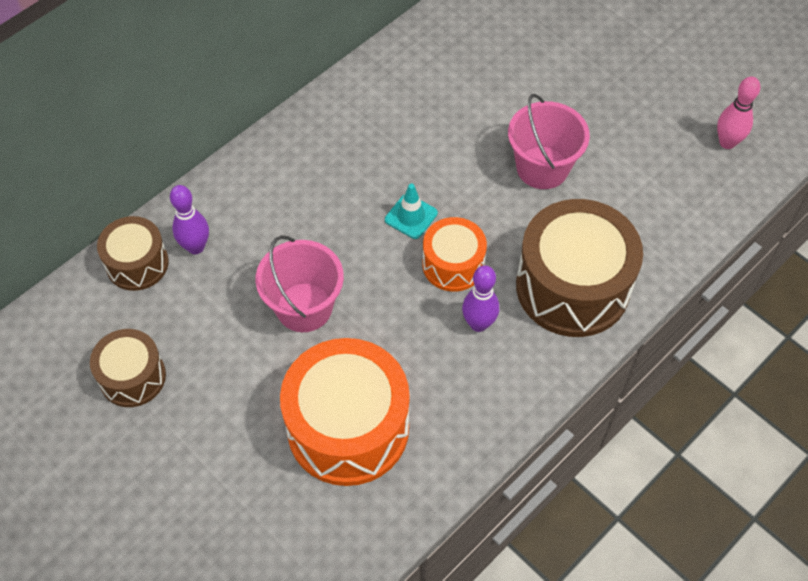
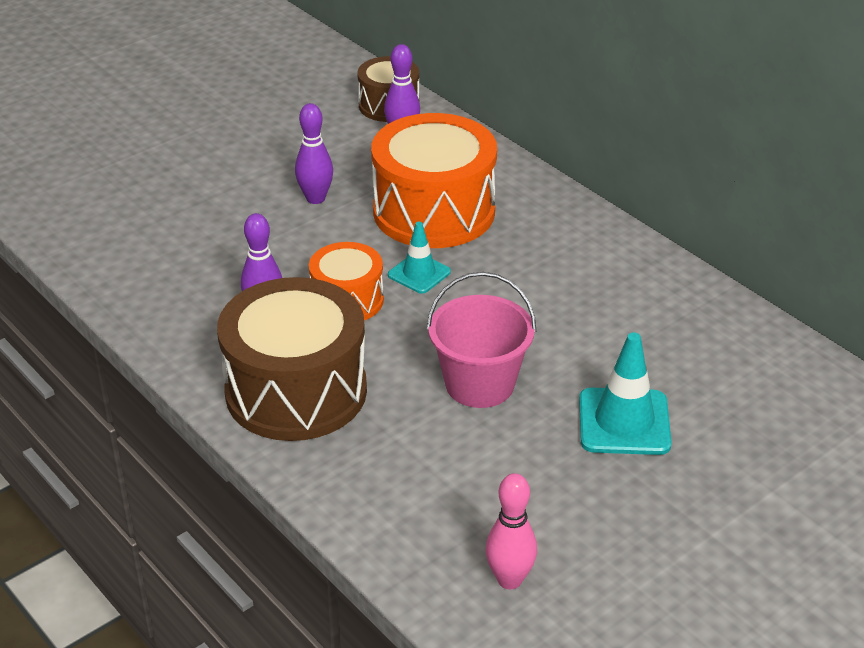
camera: 95 degrees right, 20 degrees down
brown drum [90,329,166,407] -> none
pink bucket [256,235,344,332] -> purple bowling pin [295,103,333,204]
orange drum [280,338,410,486] -> orange drum moved to [371,113,497,248]
none -> turquoise traffic cone [579,332,672,455]

